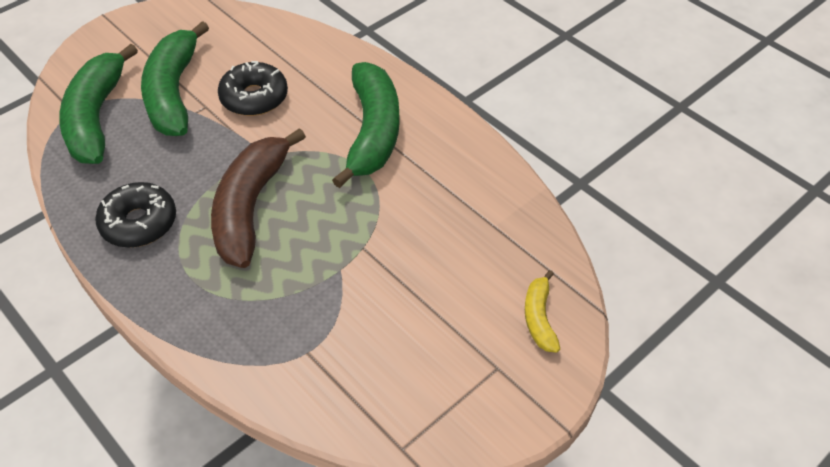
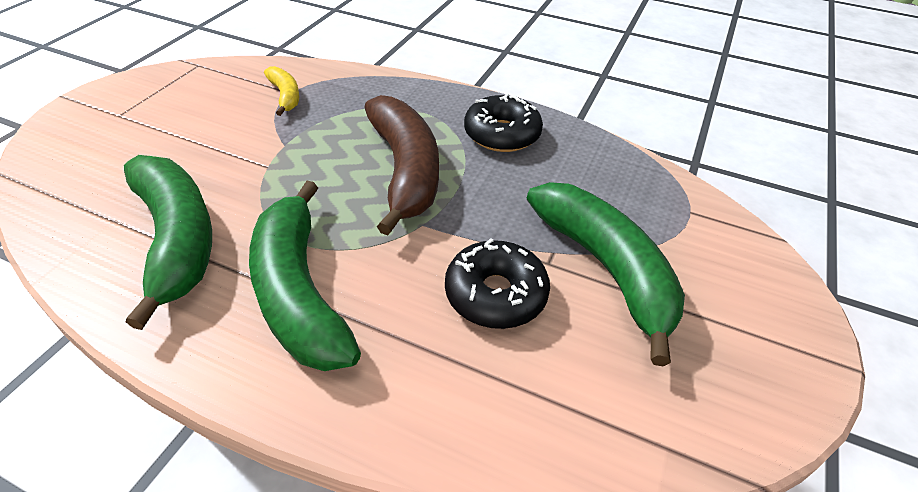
camera: 155 degrees right, 5 degrees down
green banana [59,44,138,164] -> green banana moved to [124,155,212,330]
yellow banana [525,270,560,353] -> yellow banana moved to [264,66,299,116]

